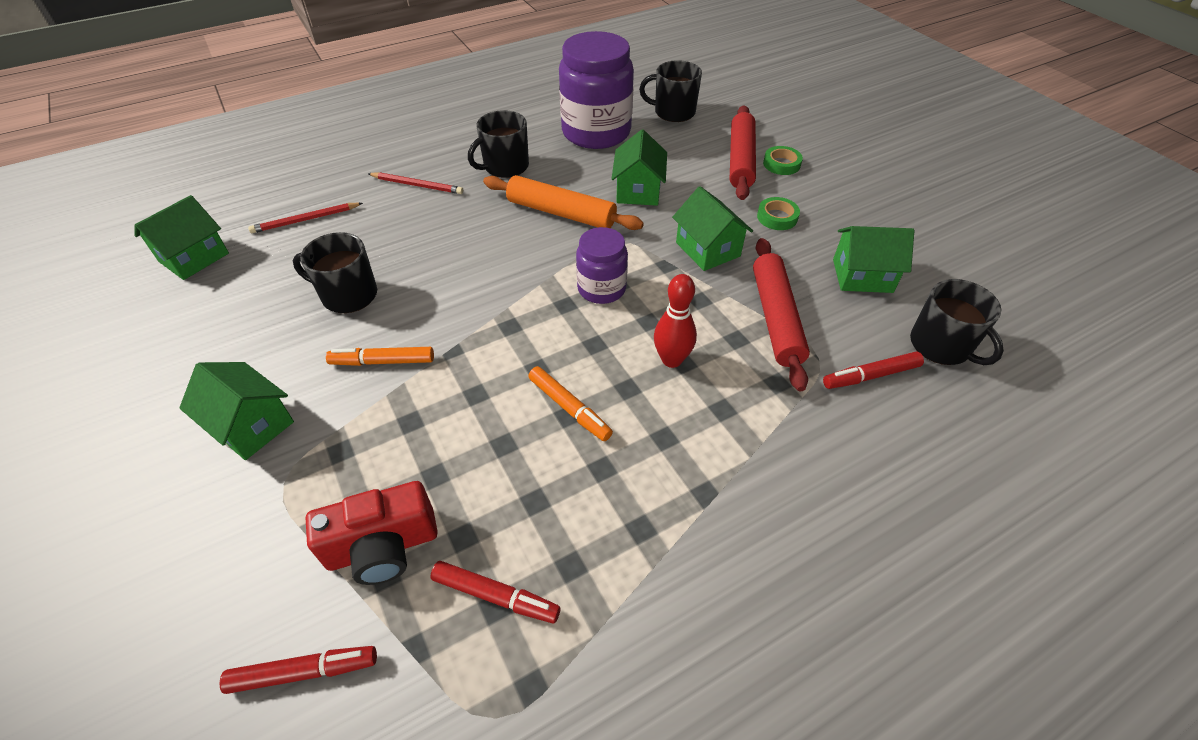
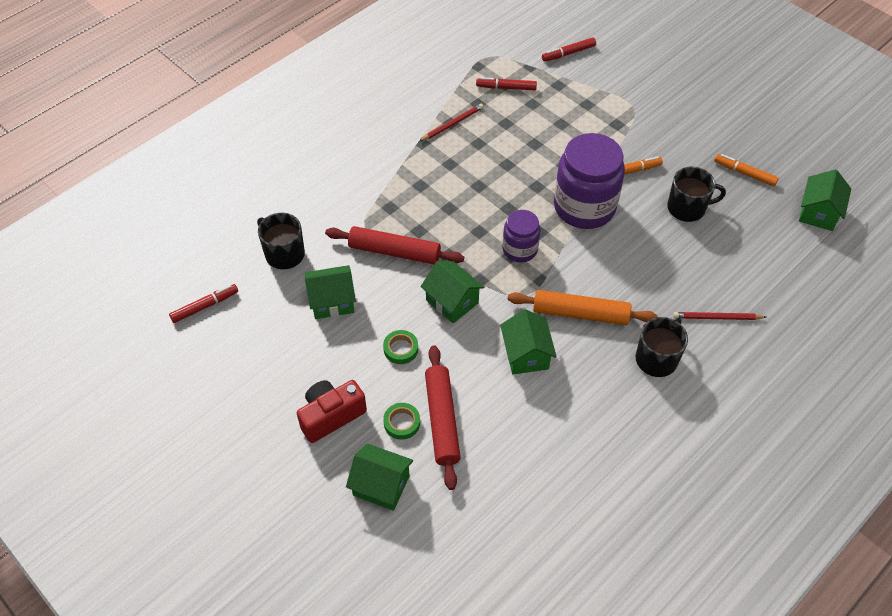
camera: 165 degrees right, 5 degrees up
green house [179,362,294,460] -> green house moved to [346,443,413,511]
red pencil [248,203,363,233] -> red pencil moved to [419,103,484,142]
red camera [305,481,438,585] -> red camera moved to [297,380,367,443]
orange marker [528,366,613,441] -> orange marker moved to [714,154,778,186]
purple jar [559,31,634,149] -> purple jar moved to [554,133,625,229]
black mug [639,60,702,122] -> none
red bowling pin [654,274,697,368] -> none
red rolling pin [753,238,810,392] -> red rolling pin turned 60 degrees counterclockwise [325,226,464,264]
red marker [823,351,924,389] -> red marker moved to [169,284,238,323]

